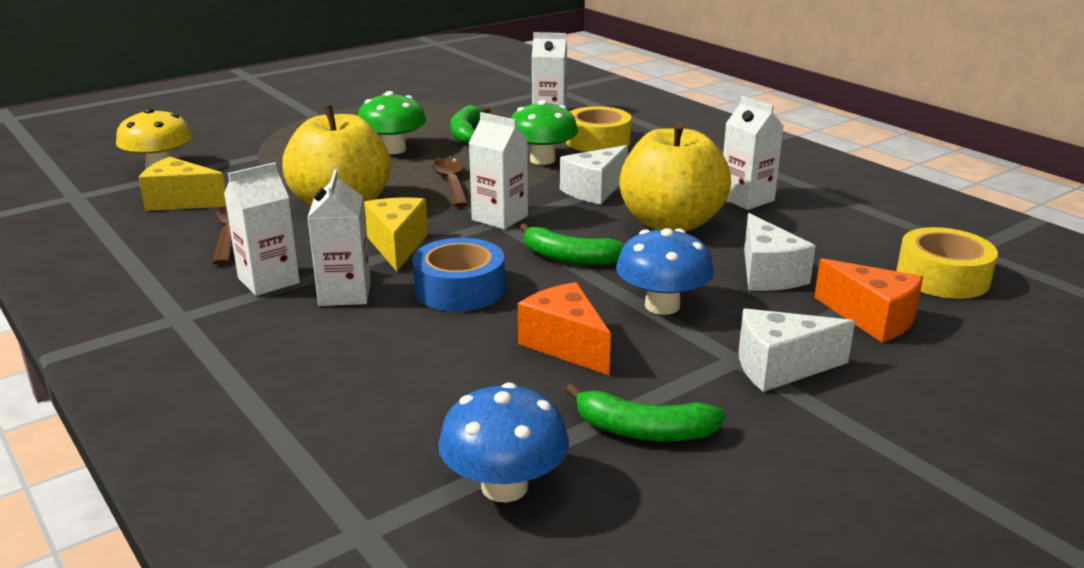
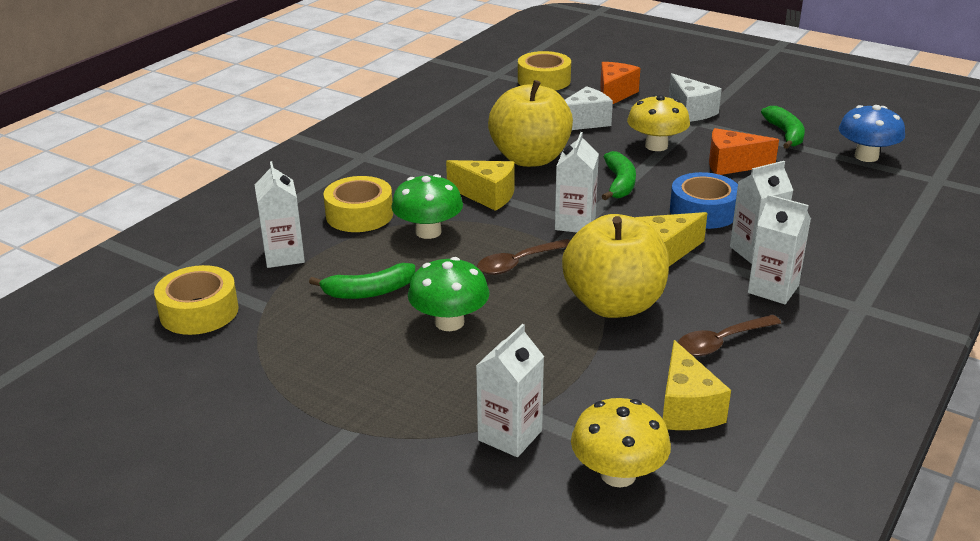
camera: 110 degrees left, 5 degrees up
orange cheese [518,282,611,375] -> orange cheese turned 60 degrees clockwise [709,128,779,175]
white cheese [560,145,628,204] -> yellow cheese [446,160,515,211]
blue mushroom [616,228,714,315] -> yellow mushroom [627,95,690,151]
white carton [723,96,784,210] -> white carton moved to [476,324,544,457]
none -> yellow tape [154,265,239,335]

